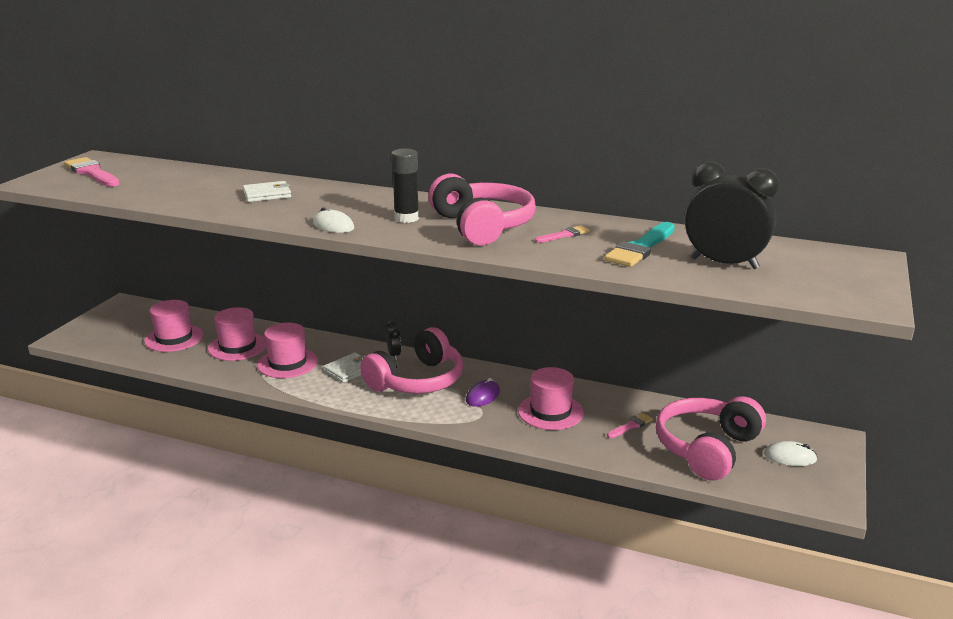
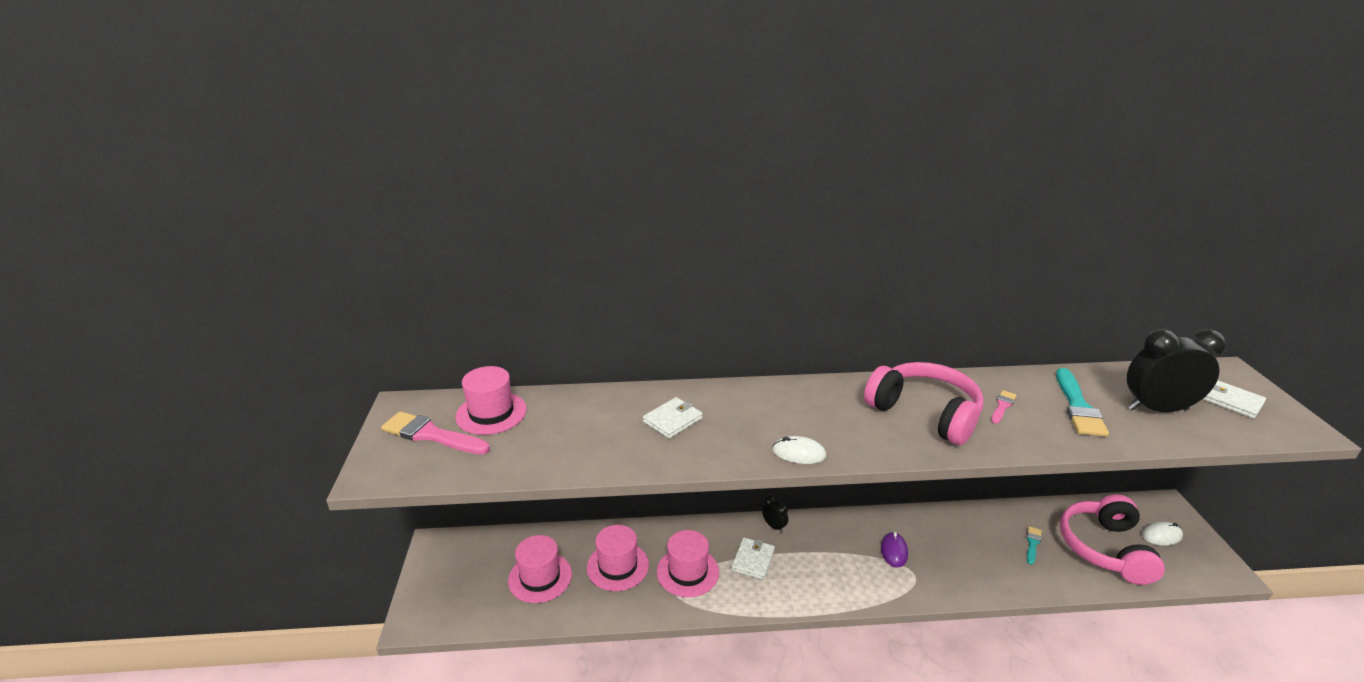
camera: 25 degrees left, 5 degrees up
pink headphones [360,327,463,394] -> none
black glue stick [391,148,419,223] -> none
pink hat [518,367,584,430] -> pink hat moved to [455,366,527,435]
pink brush [607,413,653,438] -> turquoise brush [1026,526,1042,565]
none -> white wallet [1203,380,1266,418]

